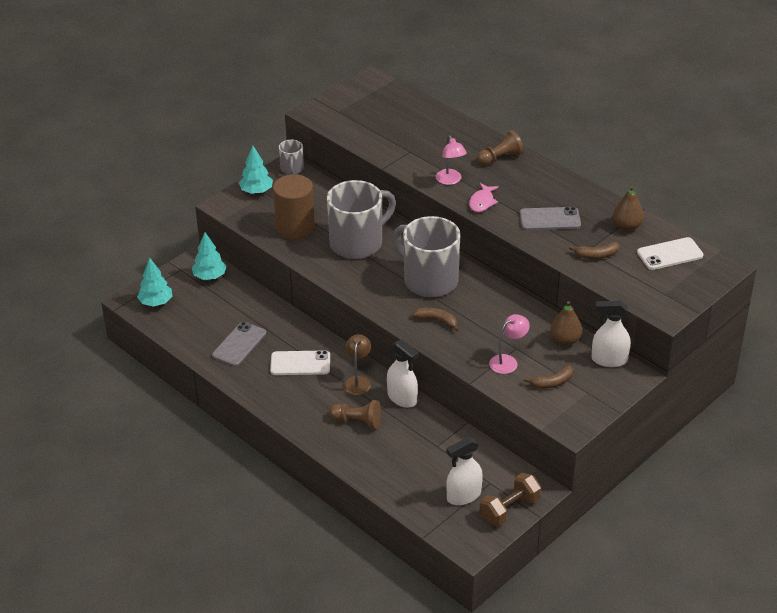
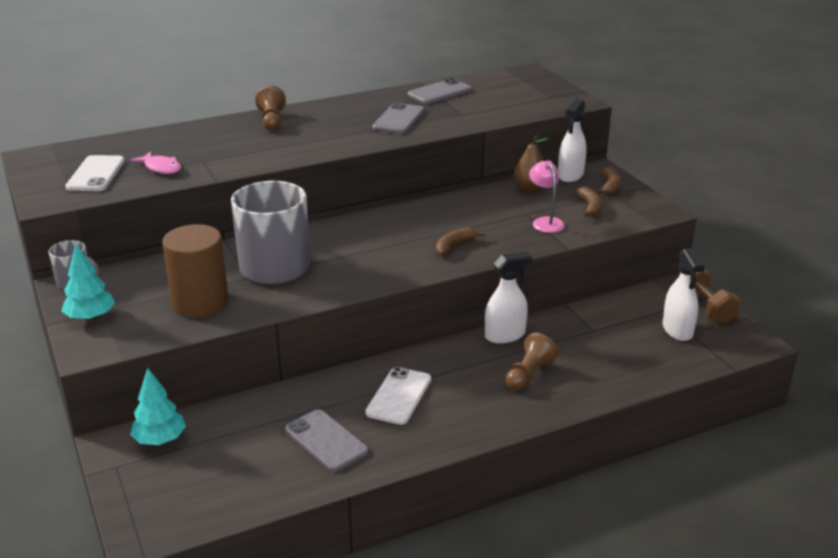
camera: 70 degrees left, 10 degrees down
turquoise tree [137,258,172,306] -> none
brown lamp [344,334,371,395] -> none
grey mug [393,216,460,297] -> none
pink lamp [436,136,467,185] -> none
pink fish [469,183,499,212] -> pink fish moved to [131,151,181,174]
brown banana [569,242,619,259] -> brown banana moved to [597,167,621,195]
brown pear [613,186,644,231] -> grey phone [407,78,472,104]
white phone [637,237,703,270] -> white phone moved to [65,155,125,191]

